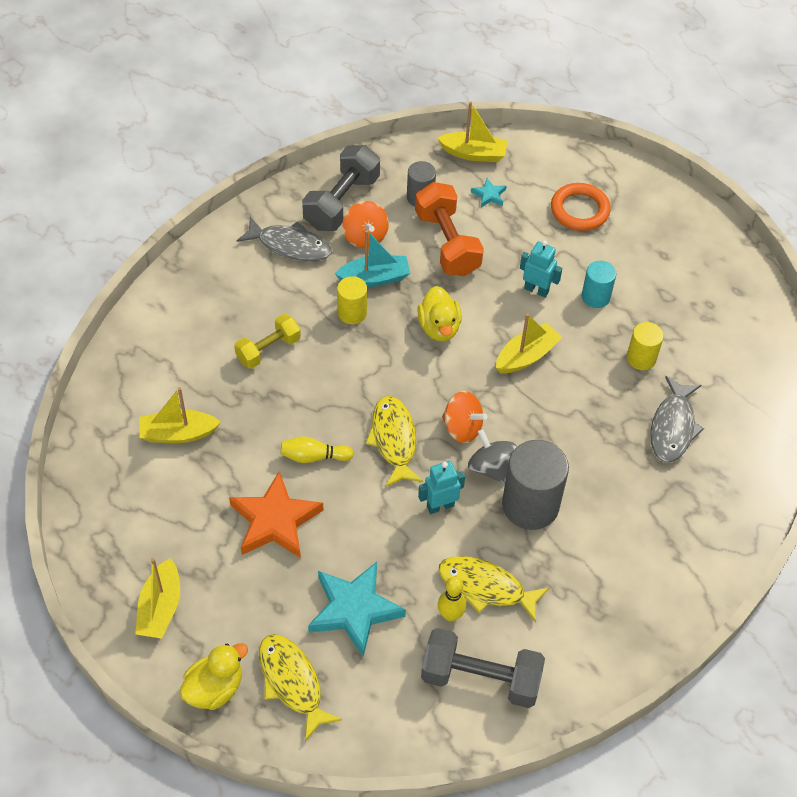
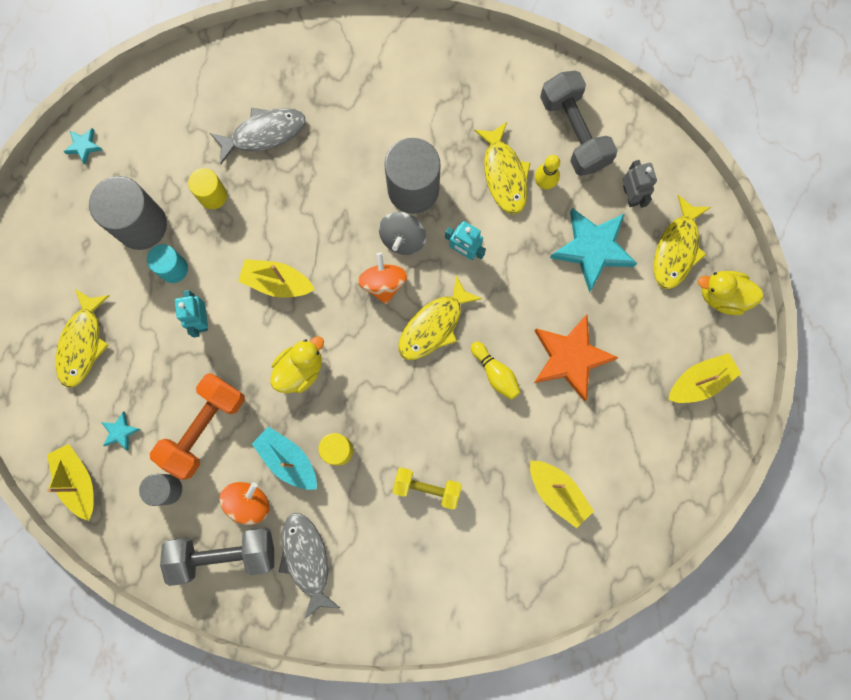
camera: 125 degrees left, 25 degrees up
orange ring [551,183,611,231] -> yellow fish [56,289,110,388]
none -> turquoise star [64,128,102,164]
none -> grey cylinder [89,176,167,250]
none -> grey robot [623,160,657,208]

